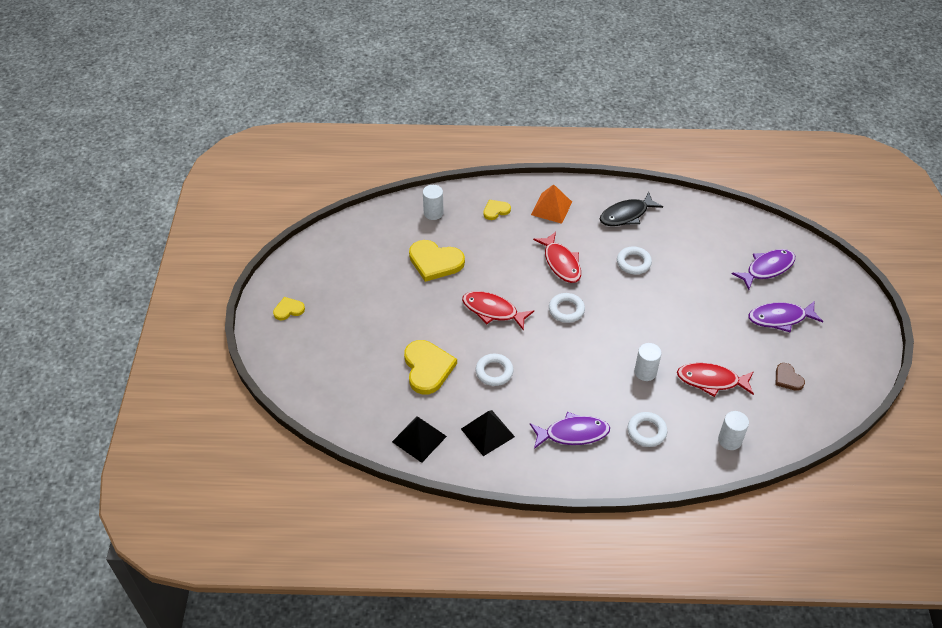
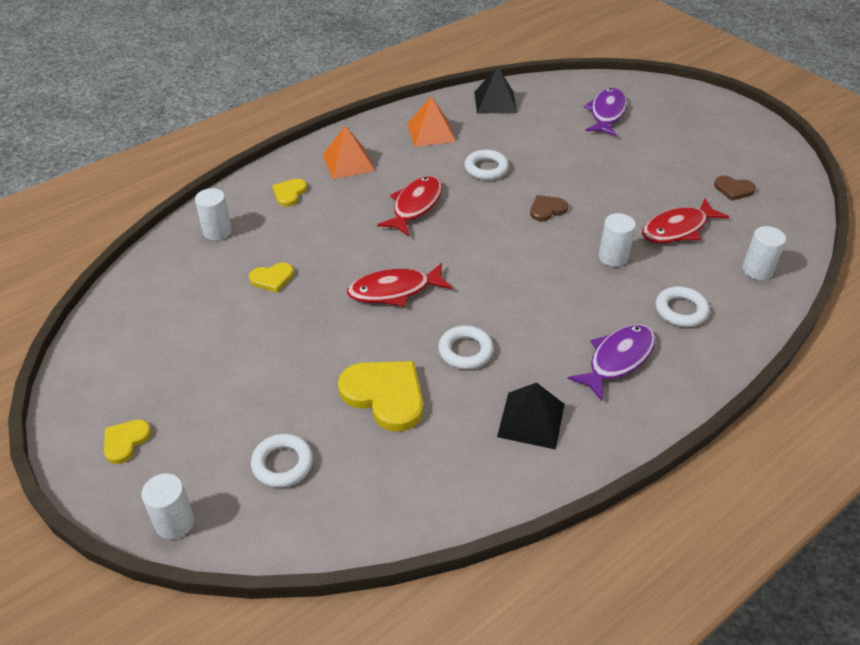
camera: 40 degrees left, 5 degrees down
black pyramid [392,416,447,463] -> black pyramid moved to [474,66,517,114]
yellow heart [409,240,465,282] -> yellow heart [249,262,294,293], size x0.53
red fish [533,232,581,283] -> red fish turned 90 degrees counterclockwise [377,176,442,236]
white ring [549,293,585,323] -> white ring moved to [251,434,313,488]
black fish [600,192,663,226] -> orange pyramid [407,96,456,147]
purple fish [748,302,823,332] -> none
none -> white cylinder [141,473,194,539]
none -> brown heart [530,195,568,221]

